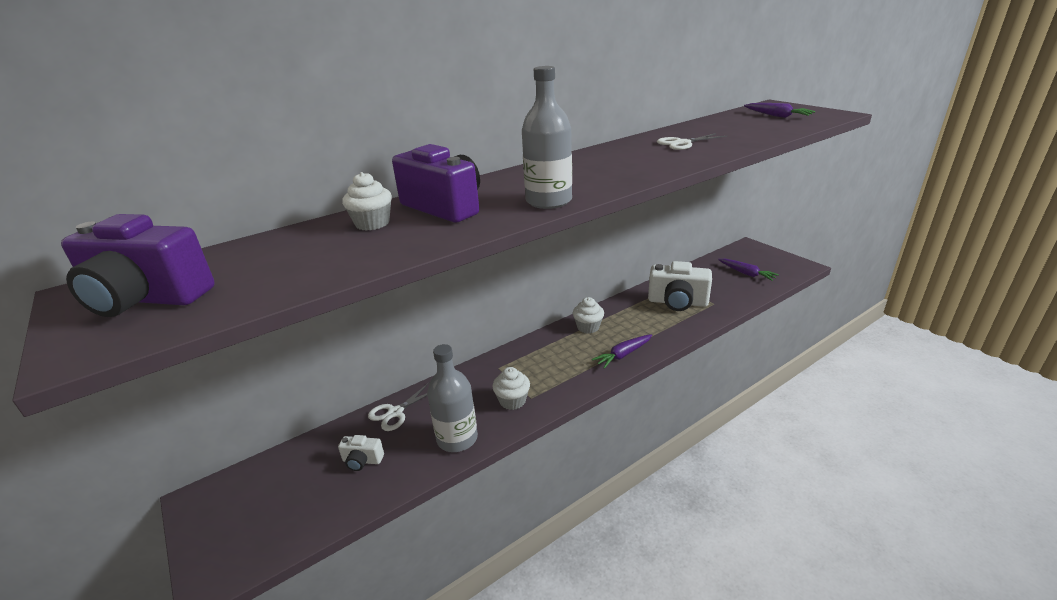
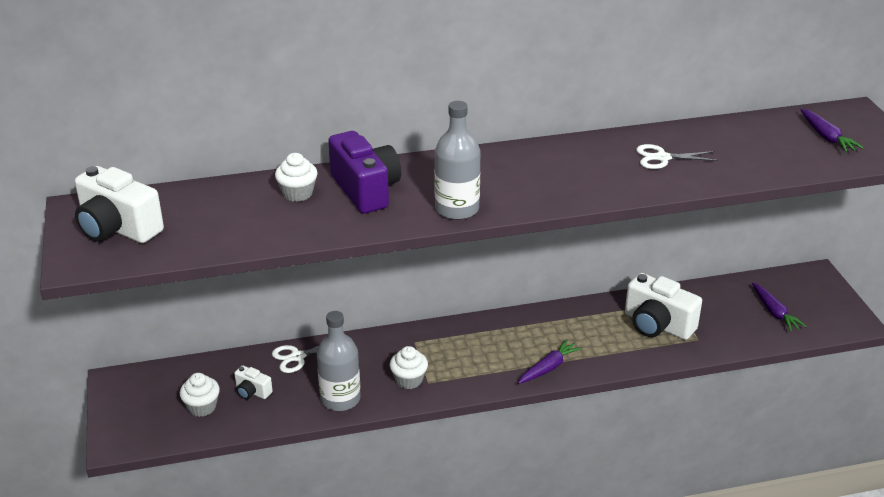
camera: 20 degrees right, 5 degrees up
purple camera [61,214,215,317] -> white camera [75,166,164,243]
white cupcake [573,297,604,334] -> white cupcake moved to [179,373,220,417]
purple carrot [592,334,652,369] -> purple carrot turned 150 degrees clockwise [518,339,582,384]

